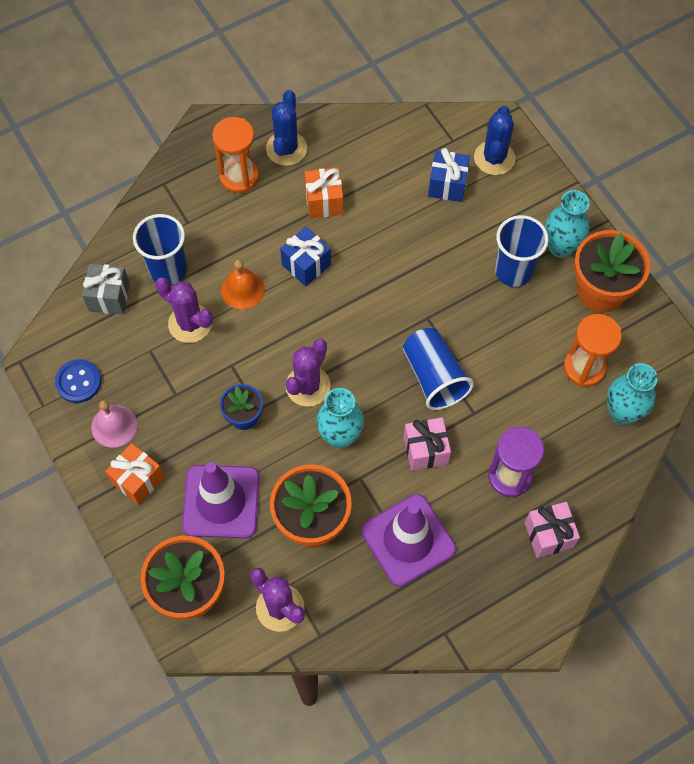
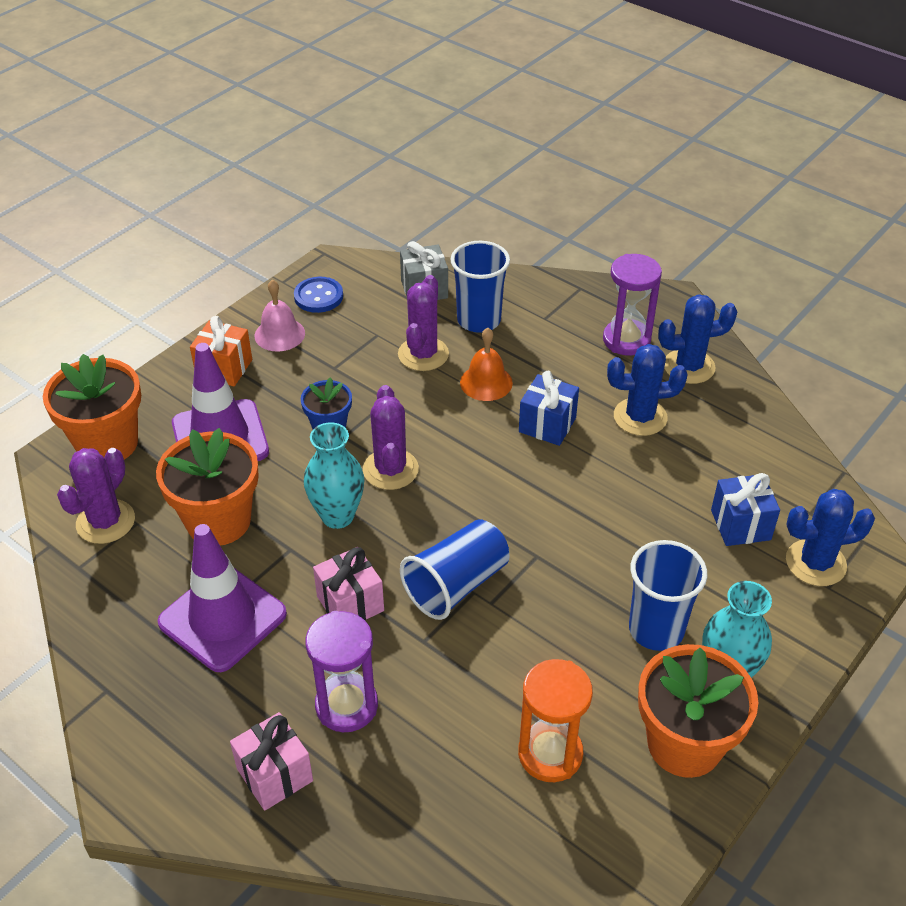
camera: 70 degrees right, 20 degrees down
orange hourglass [212,117,259,193] -> purple hourglass [603,254,662,356]
purple cactus [285,339,331,407] -> purple cactus turned 75 degrees clockwise [363,385,419,490]
orange gift [305,168,343,218] -> blue cactus [607,344,688,436]
turquoise vase [607,363,658,425] -> none

